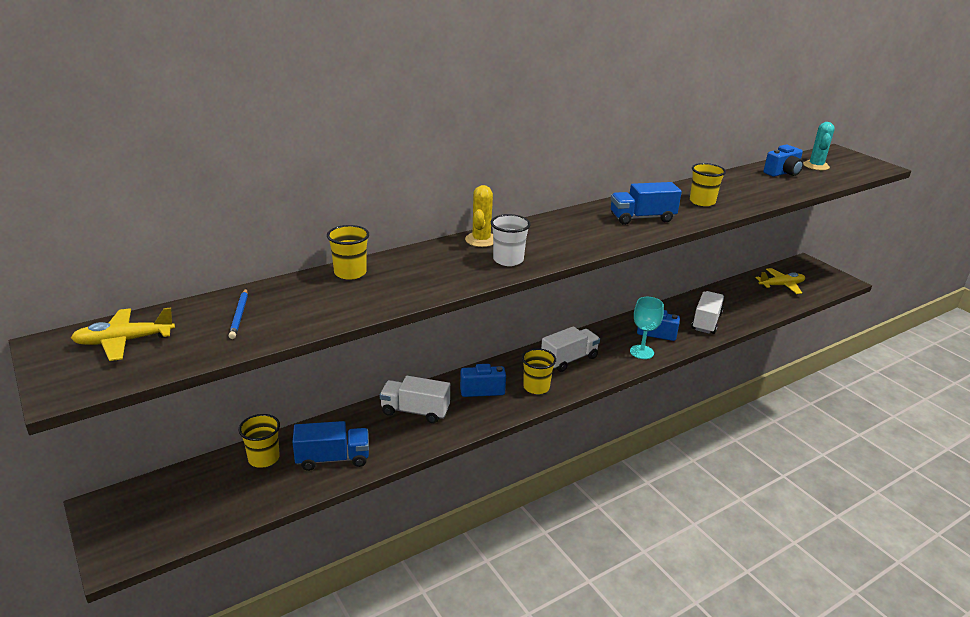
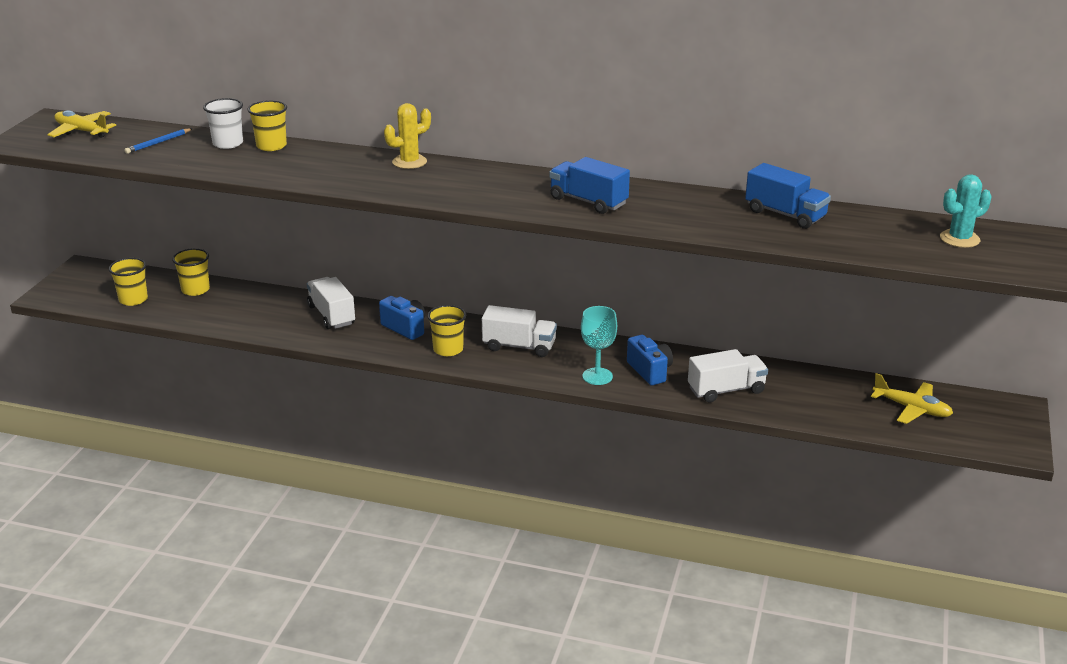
camera: 50 degrees right, 0 degrees up
blue truck [292,421,369,471] -> blue truck moved to [745,163,831,229]
white cup [491,214,531,266] -> white cup moved to [203,98,243,149]
yellow cup [690,163,726,206] -> yellow cup moved to [109,258,148,306]
blue camera [764,145,804,177] -> none

